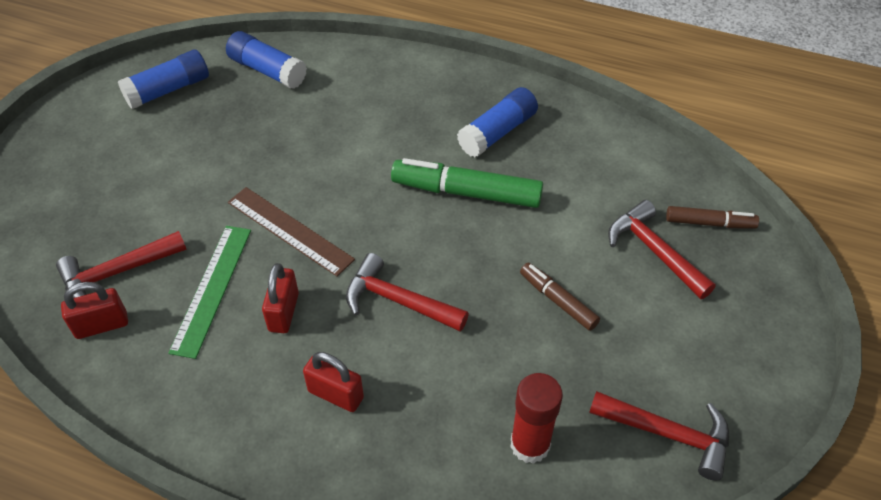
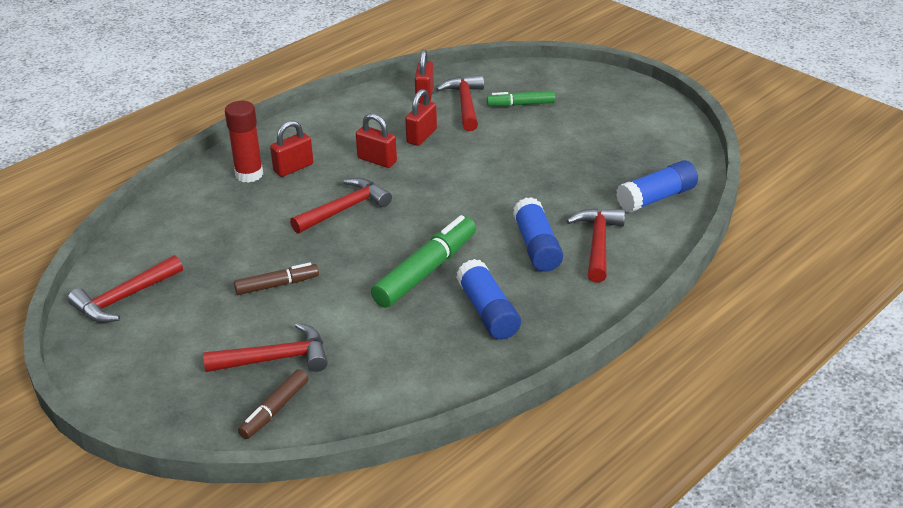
camera: 115 degrees right, 15 degrees down
blue glue stick [118,50,209,109] -> blue glue stick moved to [513,197,563,272]
green ruler [168,226,251,359] -> red padlock [405,89,437,146]
brown ruler [228,187,355,276] -> none
red glue stick [510,373,563,464] -> red glue stick moved to [225,101,263,183]
none -> green marker [487,91,555,106]
none -> red hammer [566,208,625,283]

